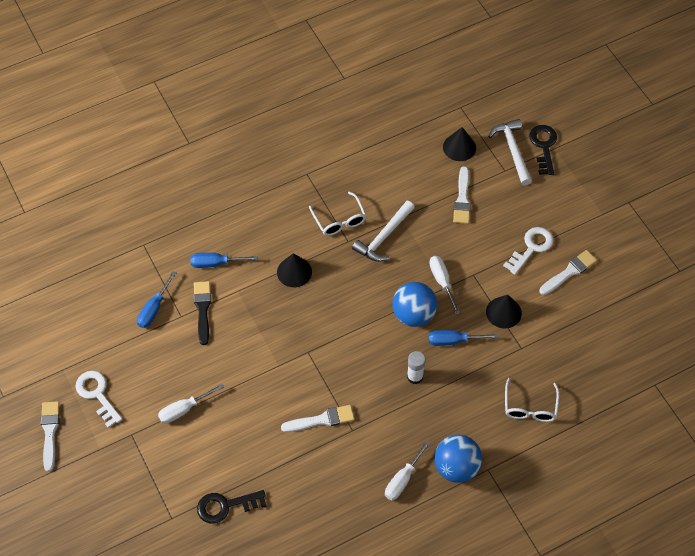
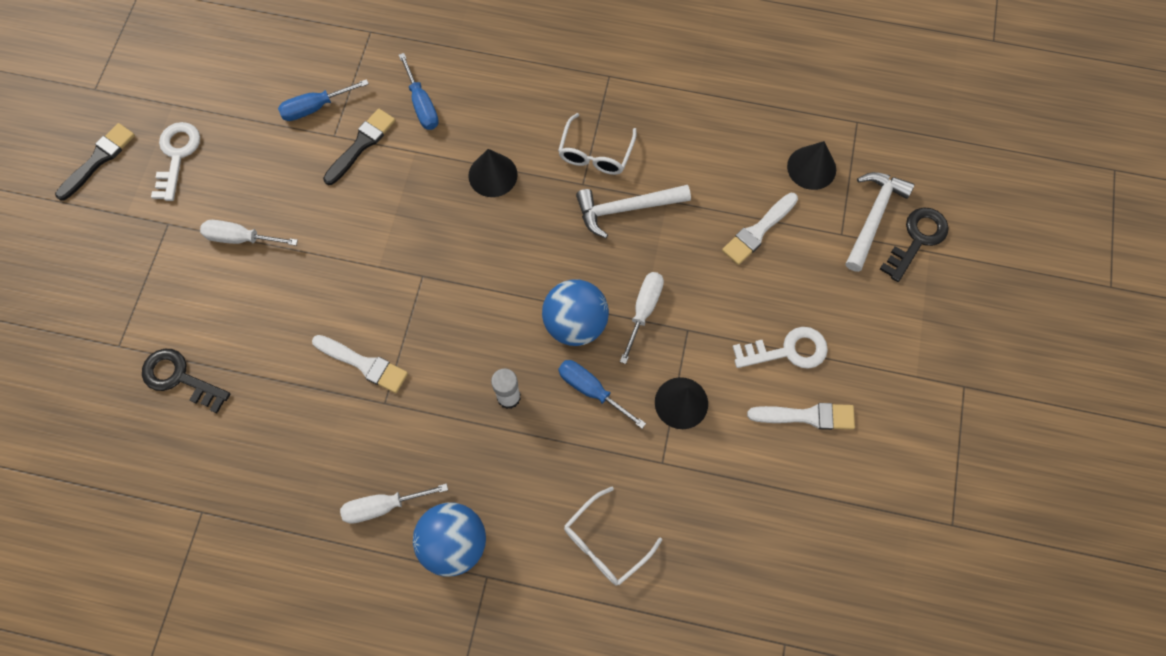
camera: 40 degrees right, 10 degrees up
white brush [41,401,60,472] -> black brush [55,123,135,201]
blue screwdriver [190,253,258,268] -> blue screwdriver turned 150 degrees counterclockwise [399,53,439,130]

